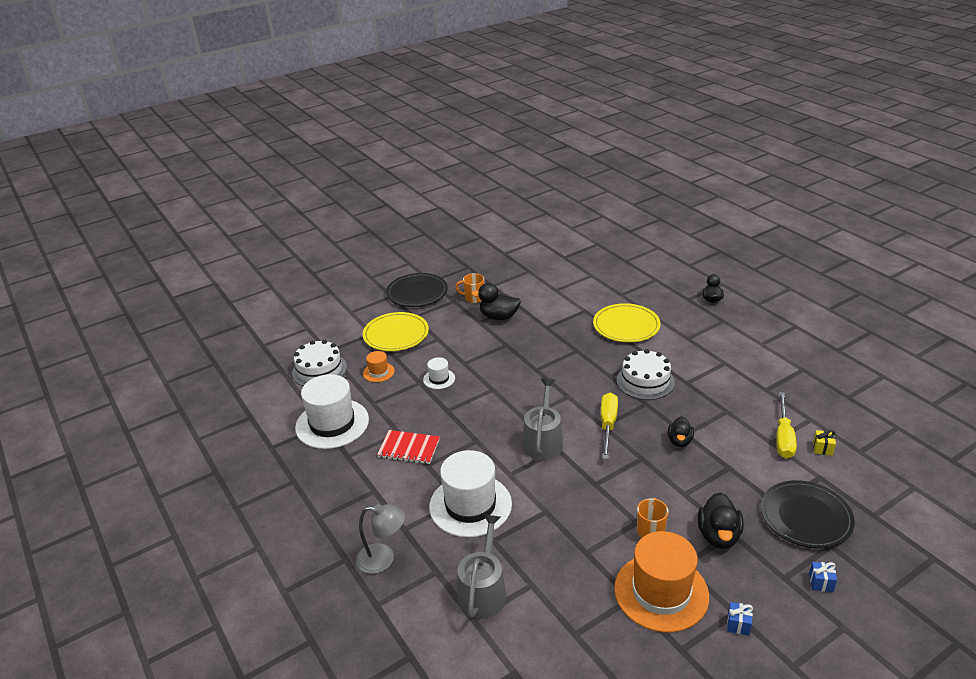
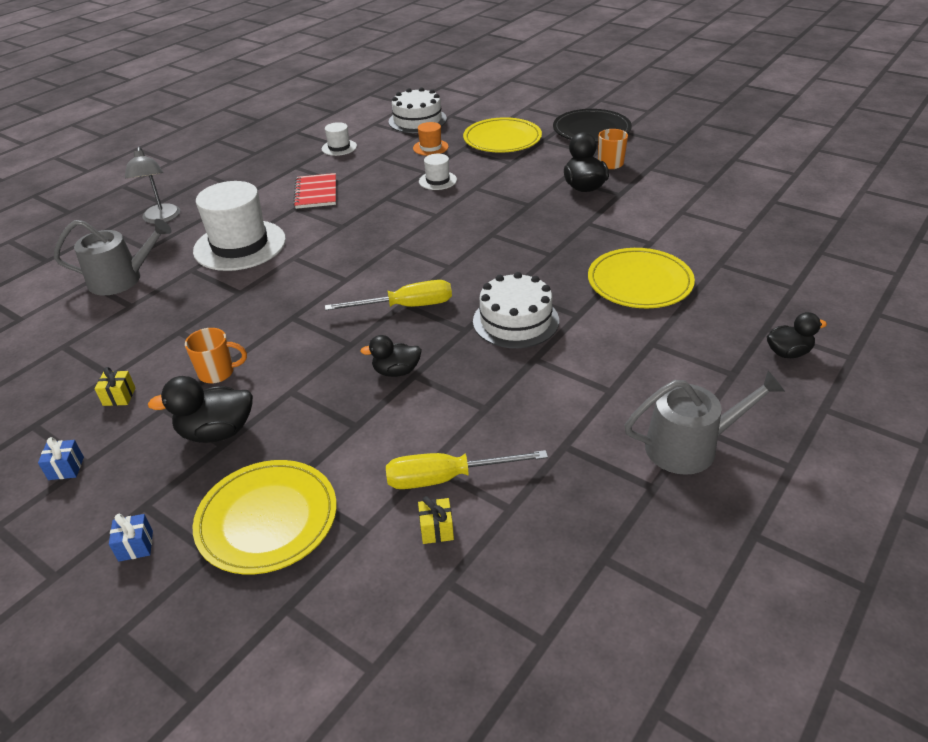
camera: 70 degrees right, 5 degrees up
white hat [295,374,369,449] -> white hat [322,122,357,156], size x0.46
grey watering can [522,378,563,460] -> grey watering can moved to [624,371,785,475]
orange hat [614,531,709,633] -> yellow gift [95,367,135,406]
black plate [761,480,855,549] -> yellow plate [193,460,337,574]

